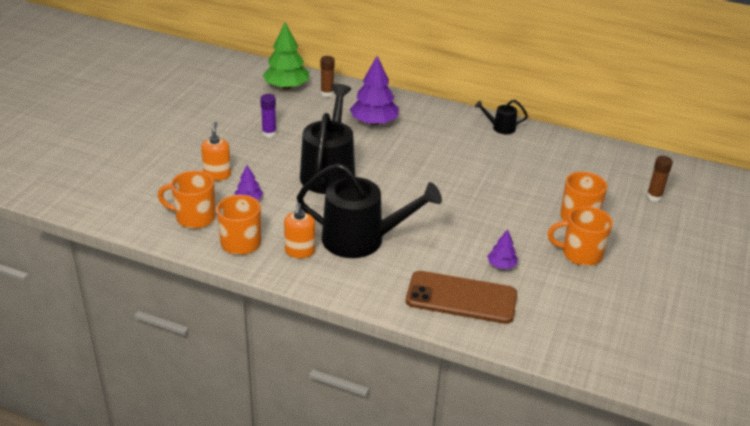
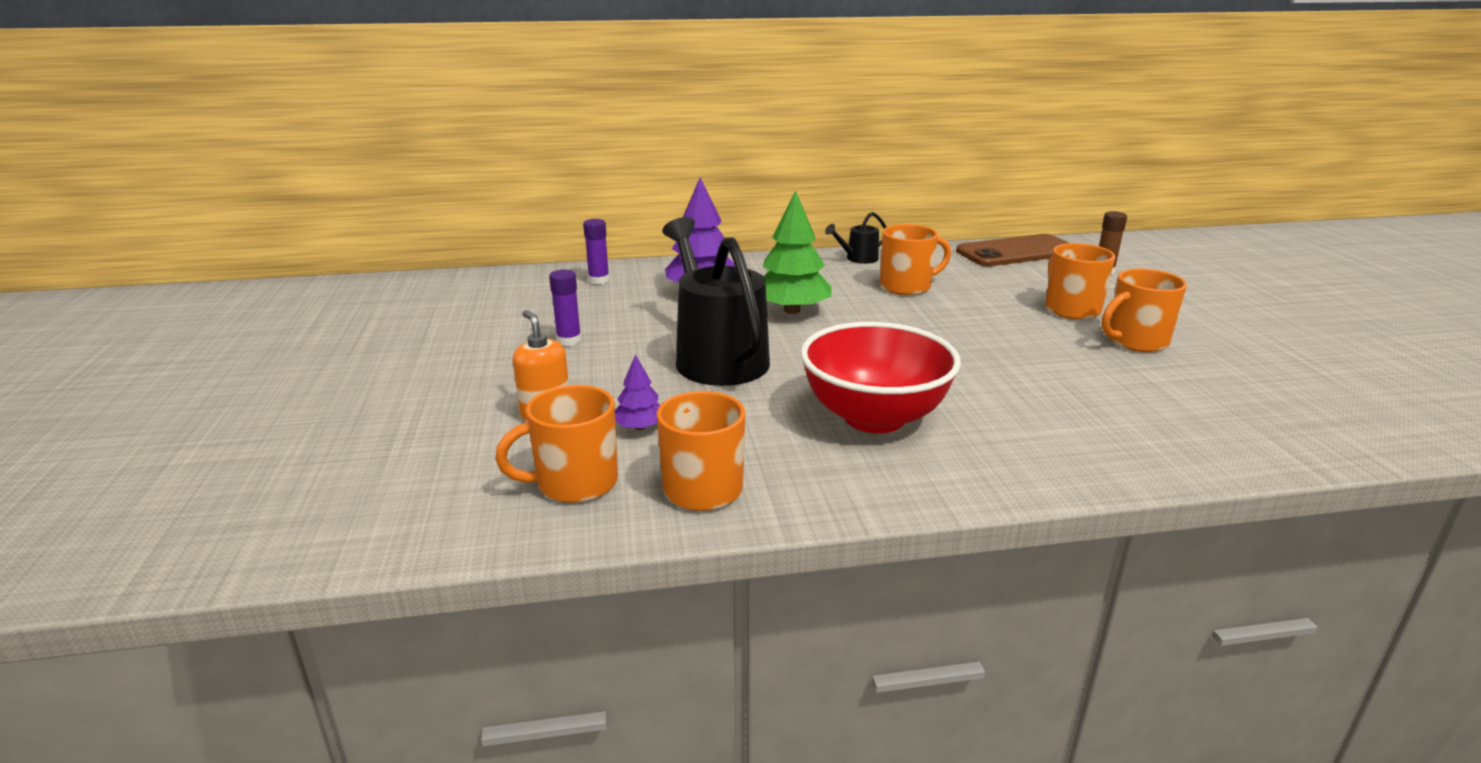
camera: 30 degrees left, 10 degrees down
green tree [263,22,309,89] -> green tree moved to [763,191,831,314]
orange soap dispenser [284,203,315,258] -> none
black watering can [297,163,442,258] -> red bowl [800,322,961,433]
brown glue stick [321,56,335,97] -> purple glue stick [583,219,610,285]
brown phone [406,271,517,324] -> brown phone moved to [956,234,1068,267]
purple tree [487,229,518,269] -> none
none -> orange mug [880,224,951,295]

